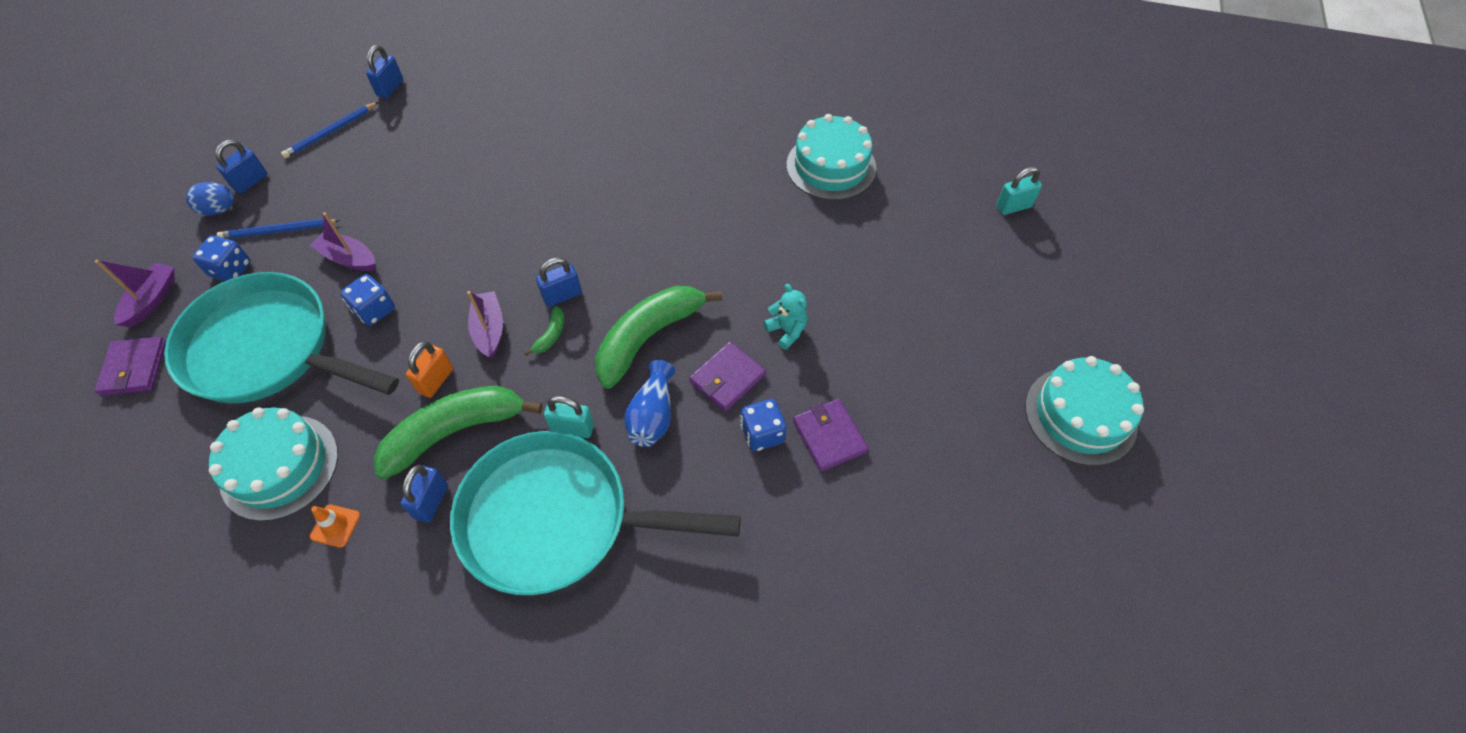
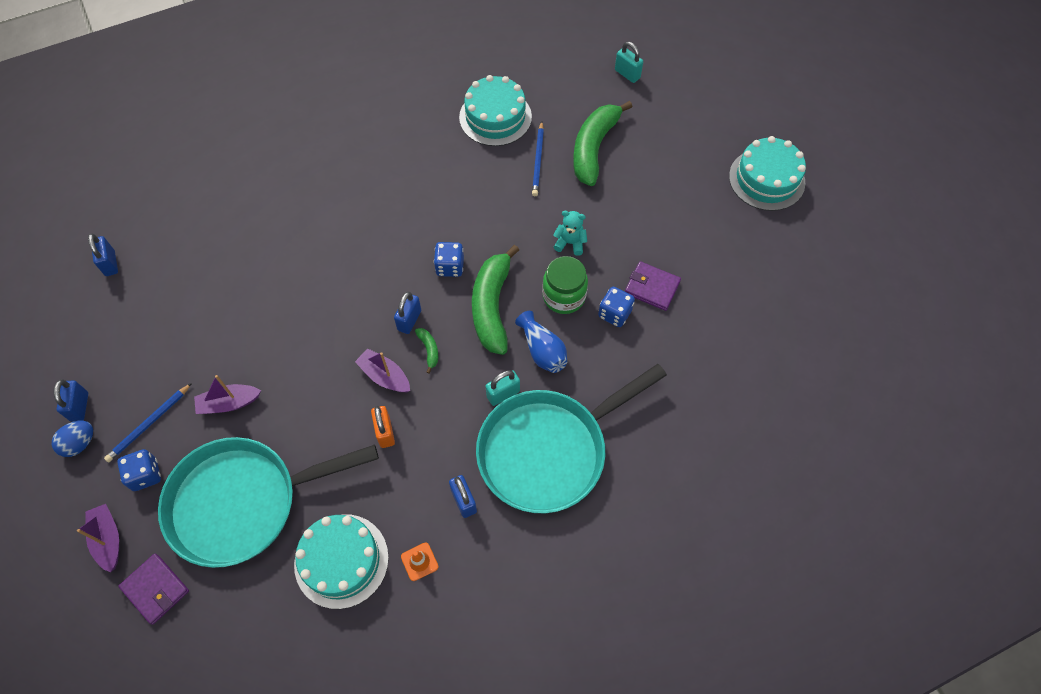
camera: 40 degrees left, 5 degrees up
blue pencil [281,102,378,158] -> blue pencil moved to [532,121,544,196]
blue dice [340,274,395,326] -> blue dice moved to [434,242,464,277]
green banana [374,385,542,479] -> green banana moved to [573,101,632,186]
purple wallet [689,342,766,412] -> green jar [542,256,588,314]
turquoise padlock [996,167,1042,215] -> turquoise padlock turned 75 degrees counterclockwise [615,42,643,83]

